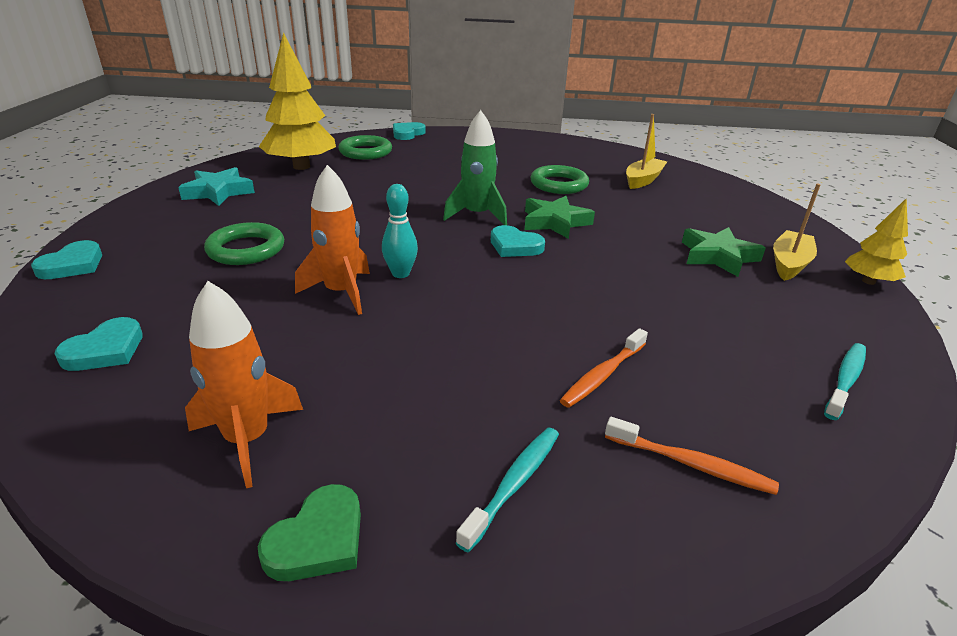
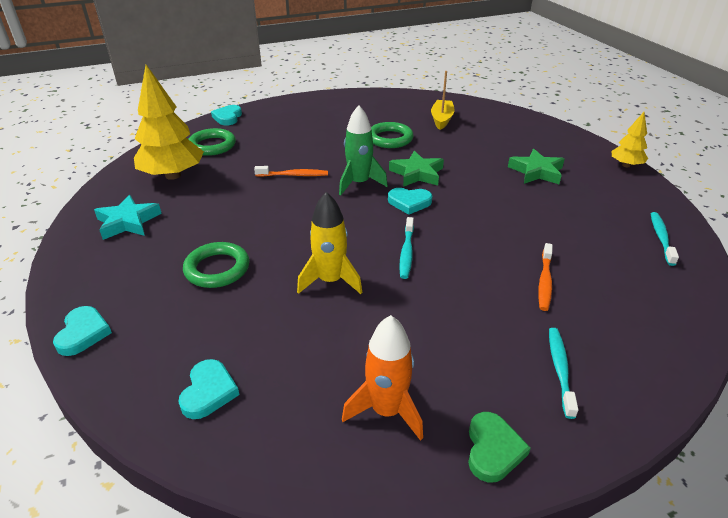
camera: 25 degrees left, 5 degrees up
orange rocket [295,165,370,315] -> yellow rocket [297,192,362,294]
turquoise bowling pin [382,184,418,278] -> none
orange toothbrush [605,417,779,495] -> orange toothbrush moved to [254,166,328,177]
yellow boat [773,184,821,281] -> none
none -> turquoise toothbrush [399,217,414,279]

